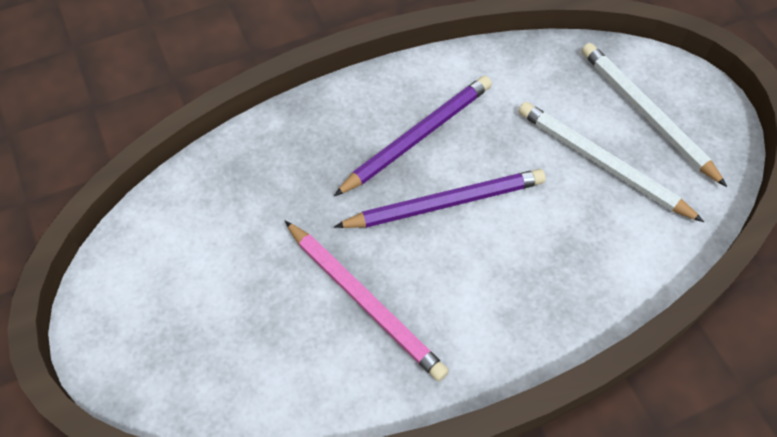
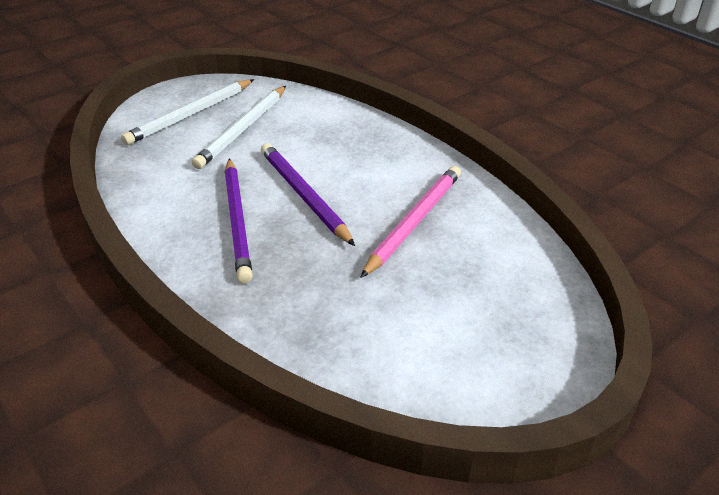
camera: 105 degrees left, 20 degrees down
purple pencil [334,76,492,196] -> purple pencil turned 135 degrees counterclockwise [225,158,253,283]

